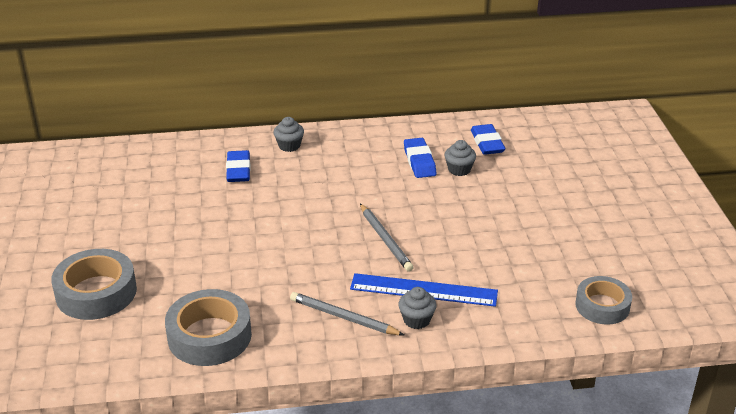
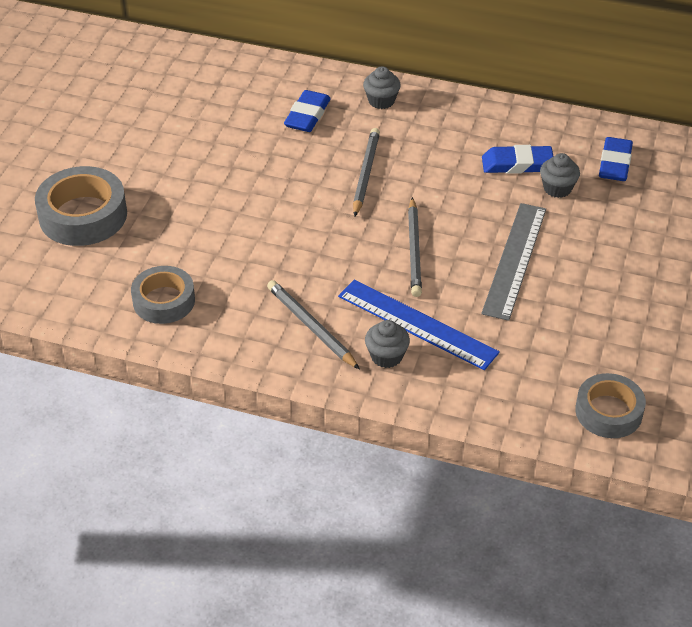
camera: 25 degrees right, 10 degrees up
grey tape [165,289,252,366] -> grey tape [131,266,195,324], size x0.67
blue eraser [404,138,437,178] -> blue eraser turned 75 degrees clockwise [482,145,554,174]
none -> grey pencil [353,128,380,217]
none -> grey ruler [481,203,546,321]

